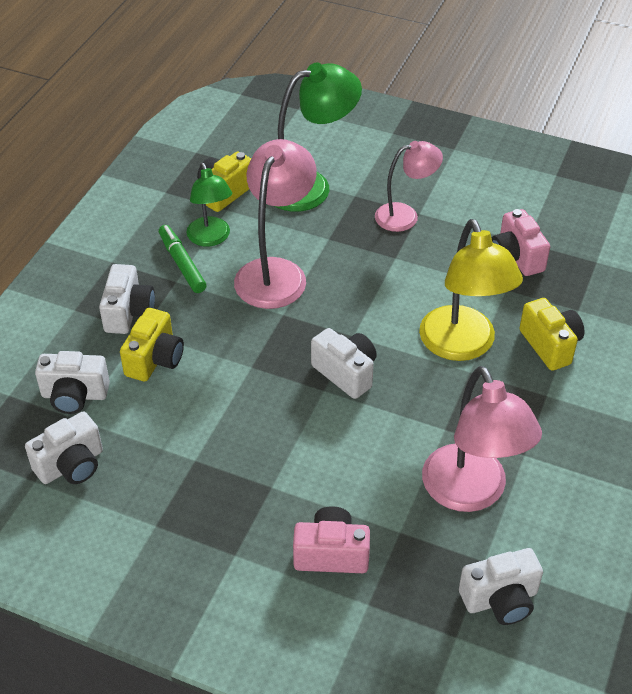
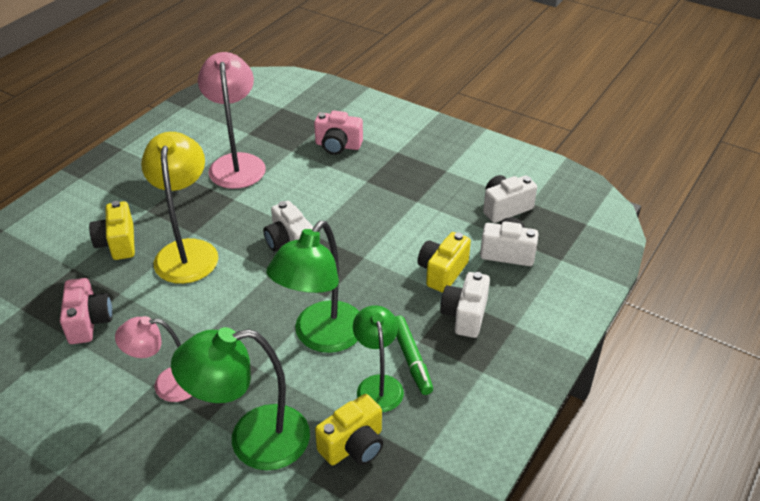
camera: 170 degrees left, 5 degrees down
pink lamp [234,139,317,309] -> green lamp [266,221,359,353]
white camera [459,548,543,625] -> none

